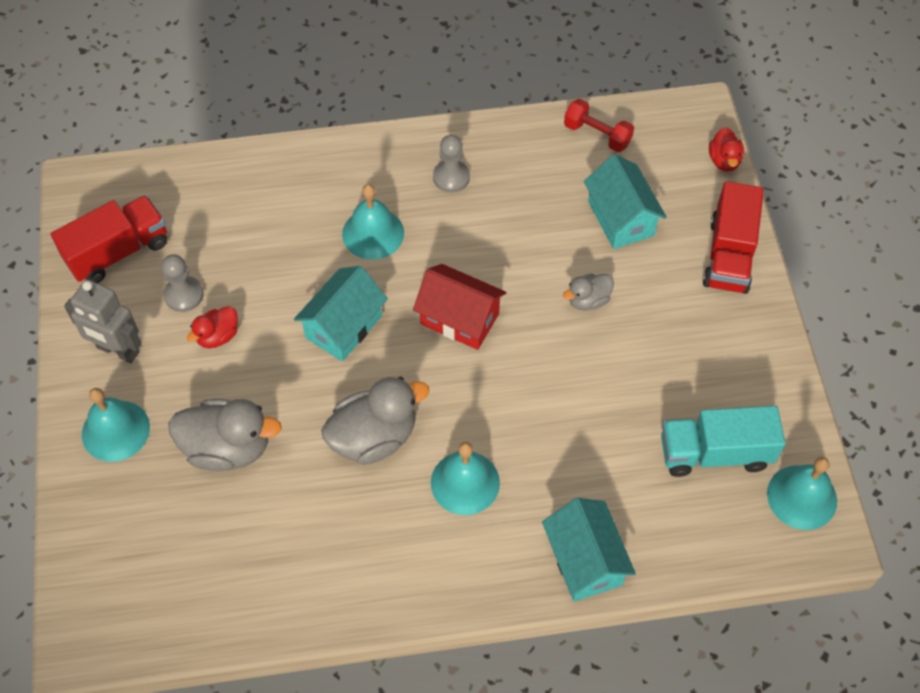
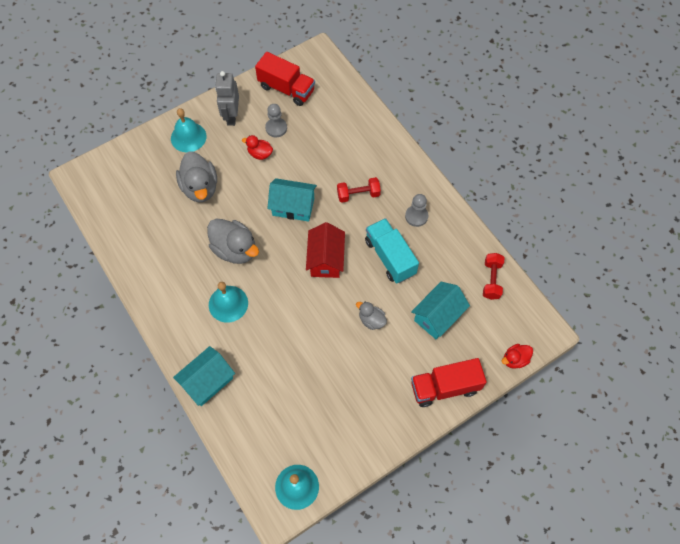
camera: 65 degrees right, 5 degrees up
turquoise bell [342,184,404,260] -> red dumbbell [337,177,381,203]
turquoise truck [661,406,785,477] -> turquoise truck moved to [365,218,419,284]

